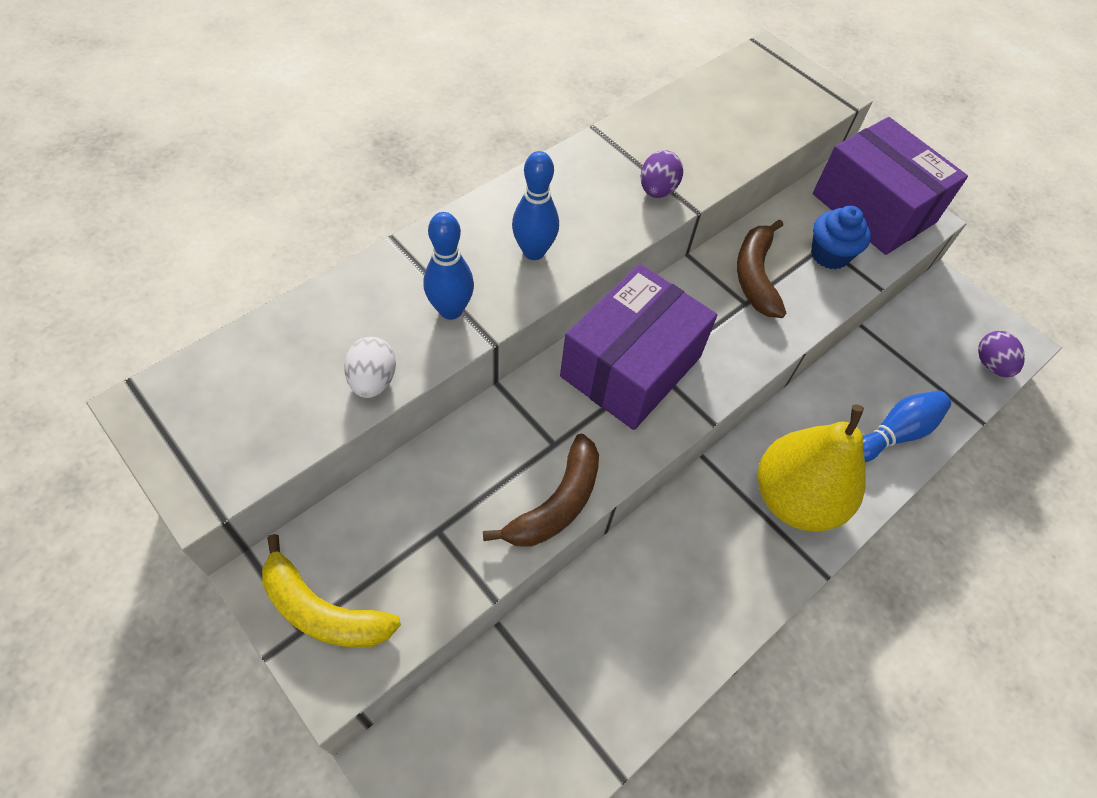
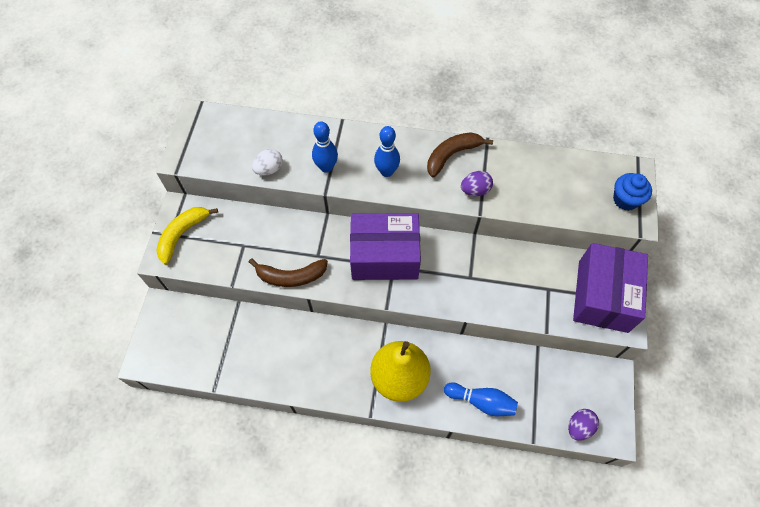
camera: 55 degrees right, 5 degrees up
yellow banana [262,534,401,648] -> yellow banana turned 45 degrees clockwise [156,207,218,265]
brown banana [737,220,786,318] -> brown banana moved to [427,132,493,177]
blue cupcake [811,206,871,269] -> blue cupcake moved to [613,173,652,211]

